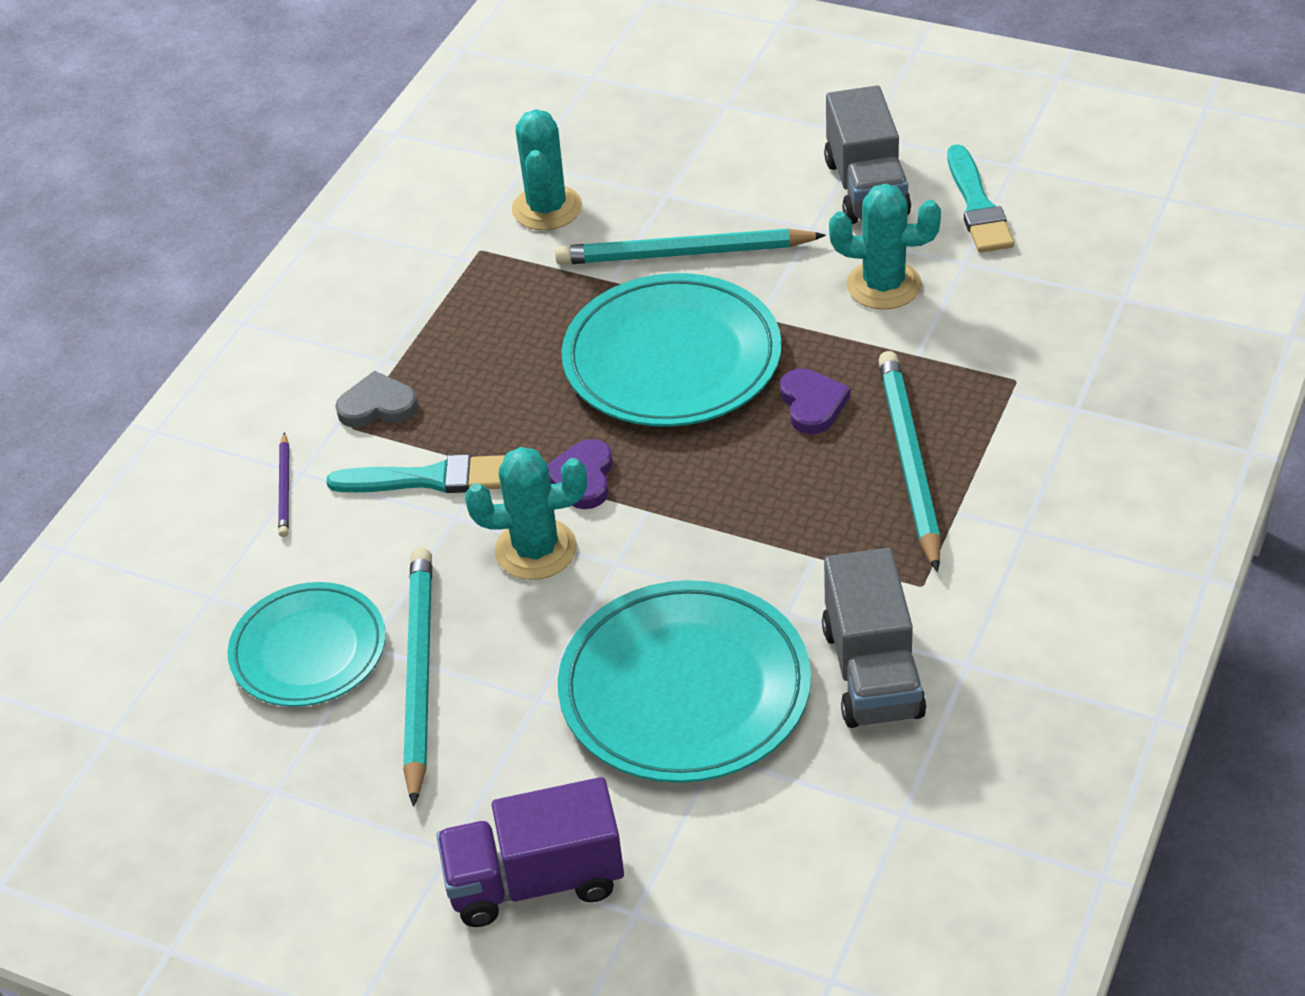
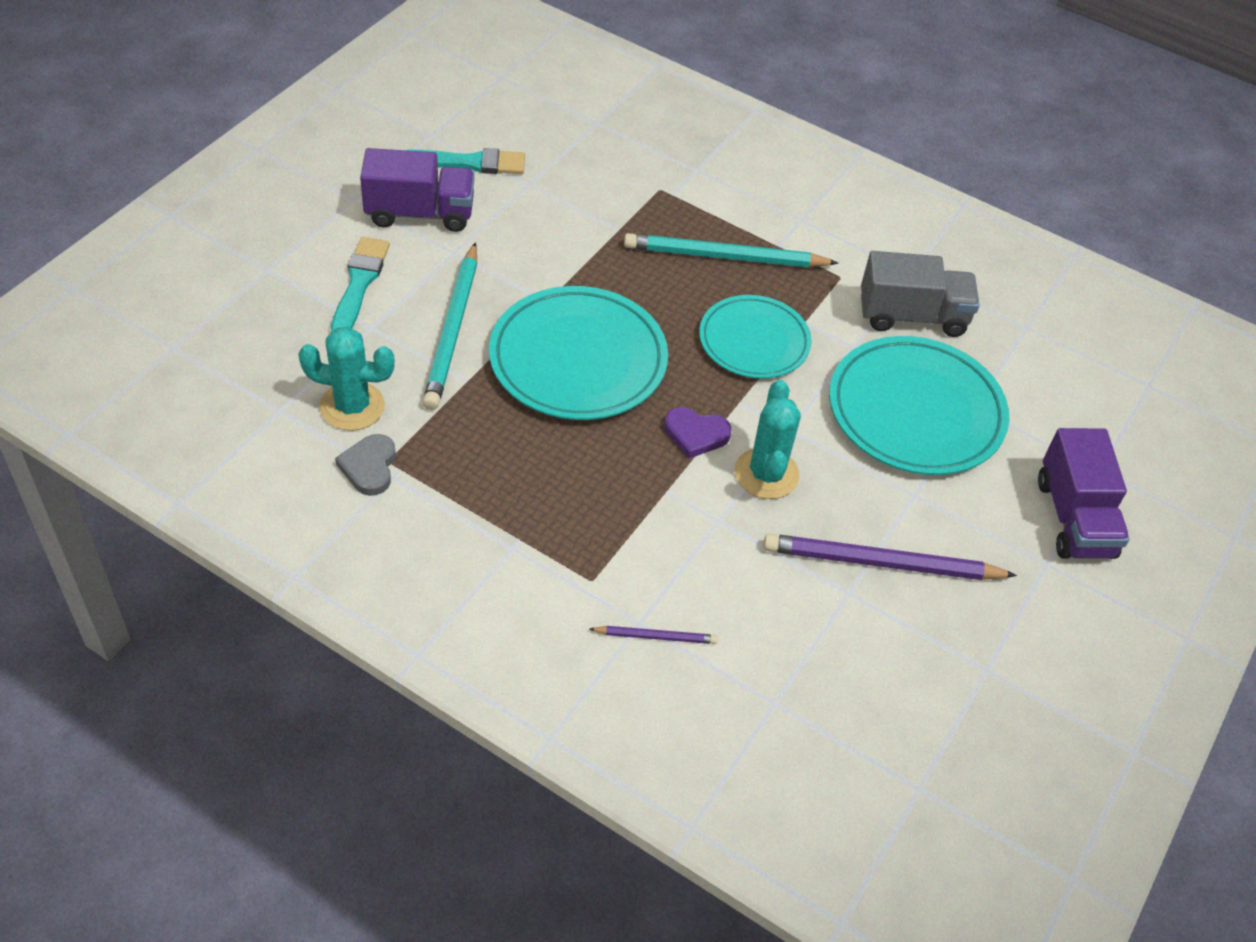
camera: 90 degrees left, 5 degrees up
turquoise plate [228,582,386,707] -> turquoise plate moved to [699,295,812,379]
turquoise brush [326,454,505,493] -> turquoise brush moved to [331,237,390,333]
grey heart [335,371,418,428] -> grey heart moved to [335,434,396,496]
turquoise pencil [403,548,432,807] -> purple pencil [763,534,1017,580]
purple heart [780,368,851,434] -> none
grey truck [824,85,911,224] -> purple truck [360,148,475,232]
turquoise cactus [829,184,941,310] -> none

